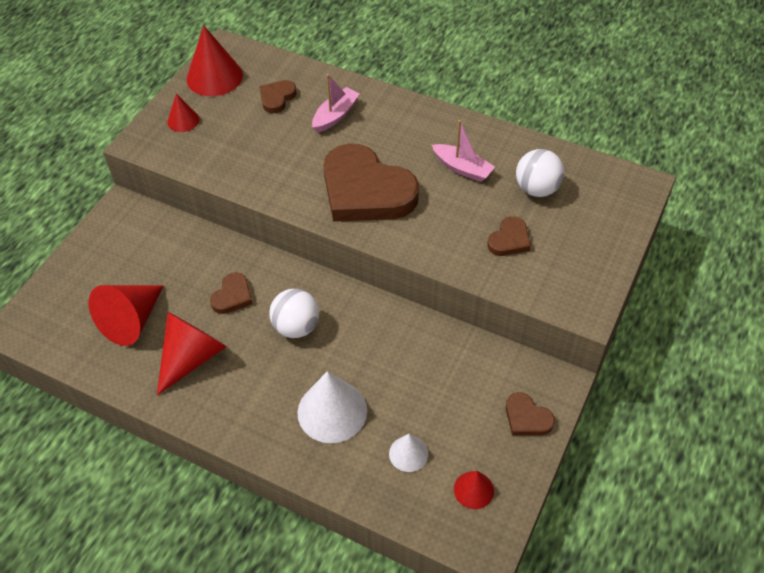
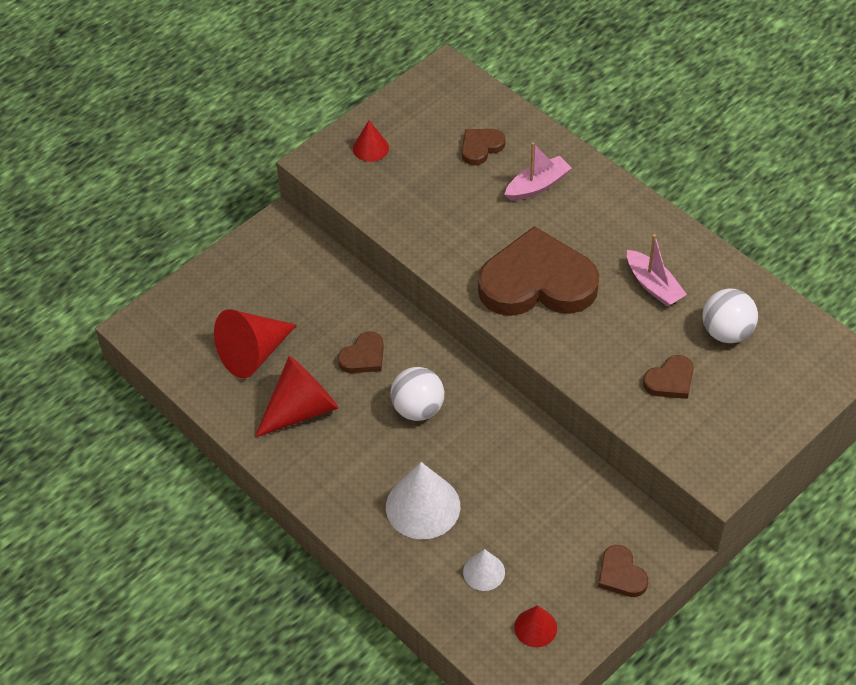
camera: 20 degrees right, 0 degrees up
red cone [186,25,243,96] -> none
brown heart [323,144,419,222] -> brown heart turned 120 degrees clockwise [478,226,599,316]

